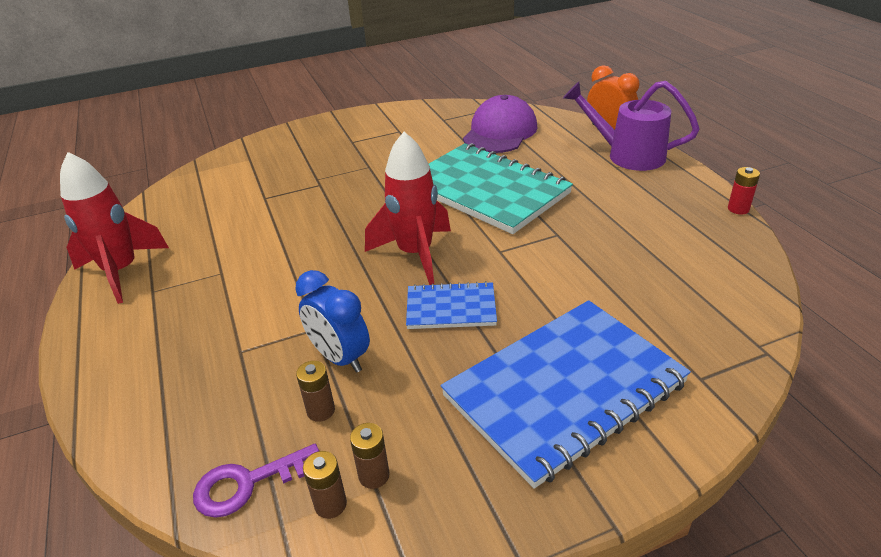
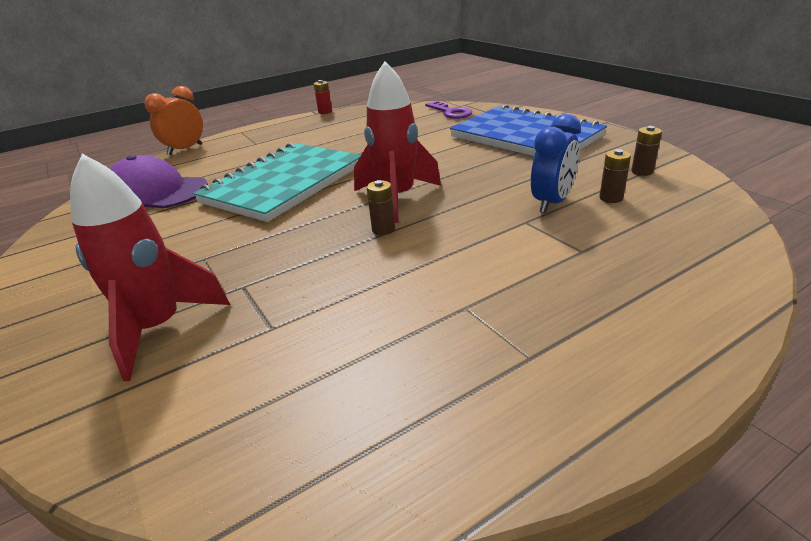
camera: 100 degrees left, 5 degrees down
red rocket [60,152,169,304] -> red rocket moved to [70,154,230,381]
purple key [193,444,319,518] -> purple key moved to [425,101,472,119]
brown battery [303,451,347,519] -> brown battery moved to [367,180,395,235]
blue notebook [406,281,497,329] -> none
purple watering can [563,81,700,171] -> none

